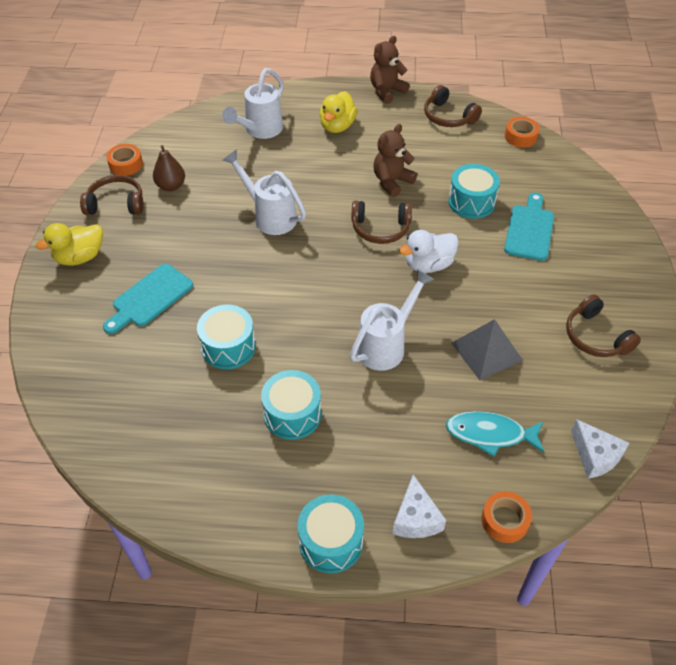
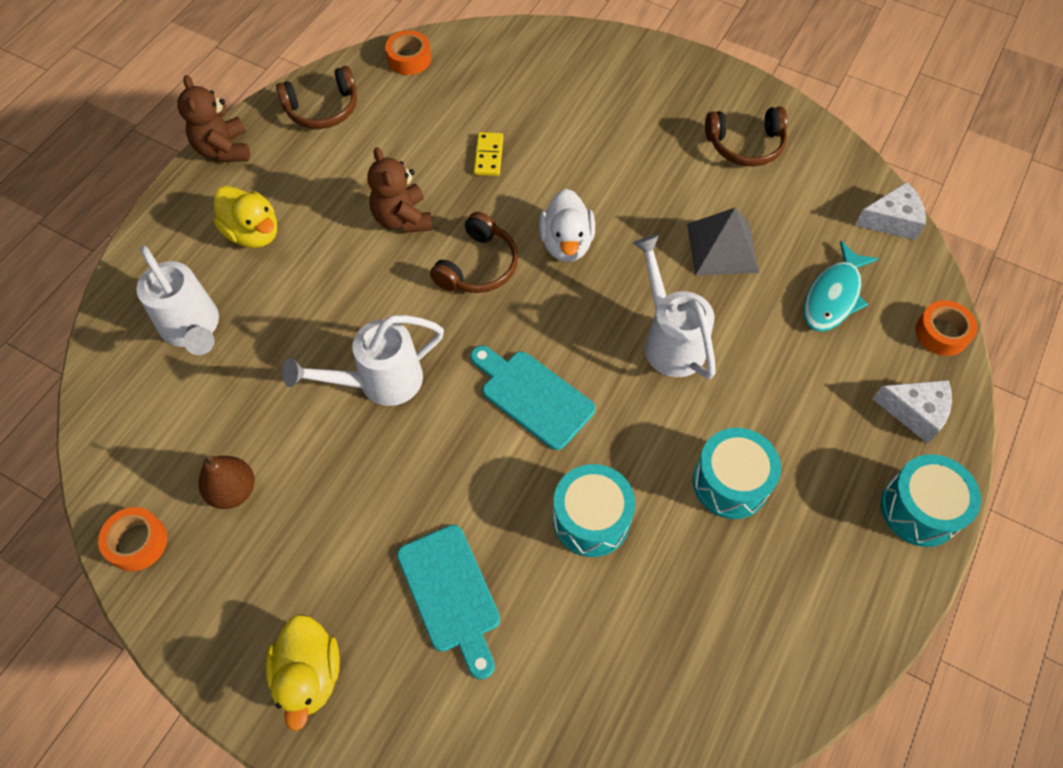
camera: 65 degrees left, 10 degrees up
brown headphones [80,175,144,215] -> none
turquoise drum [448,164,500,219] -> yellow domino [474,132,503,176]
turquoise cutting board [504,193,554,261] -> turquoise cutting board moved to [470,345,595,450]

